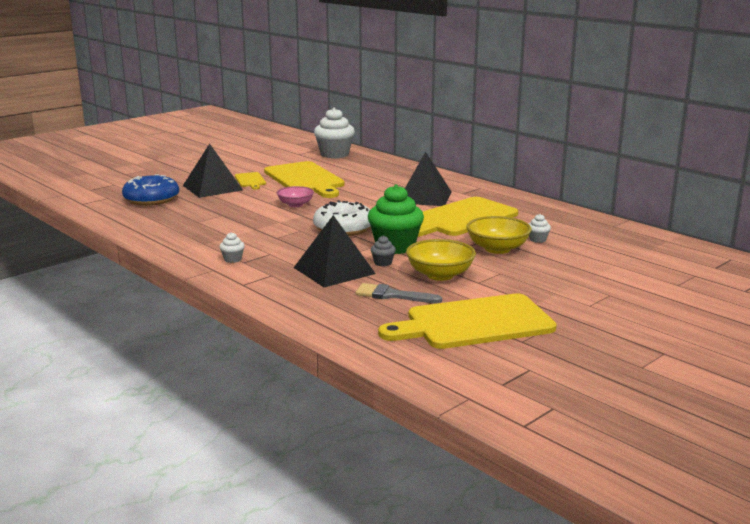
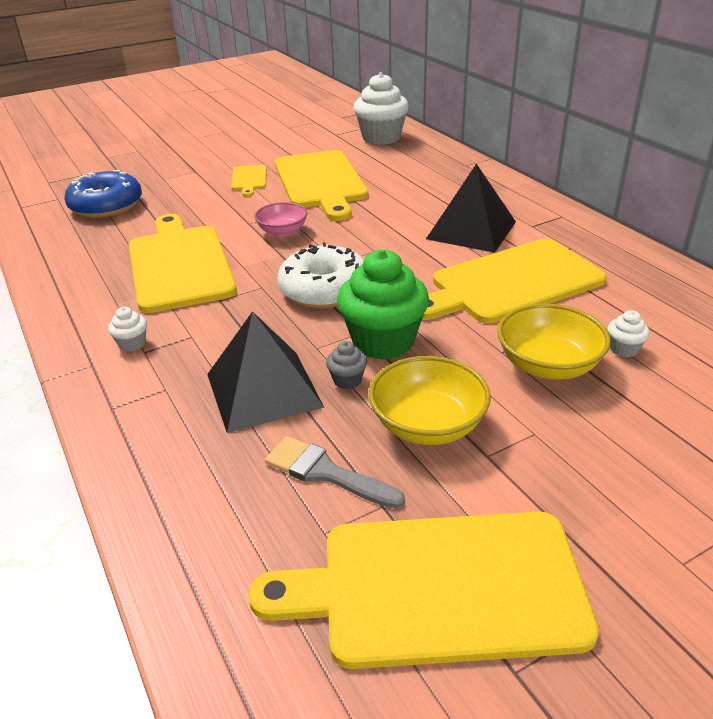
camera: 15 degrees right, 15 degrees up
black pyramid [183,144,243,198] -> none
none -> yellow cutting board [129,214,237,313]

